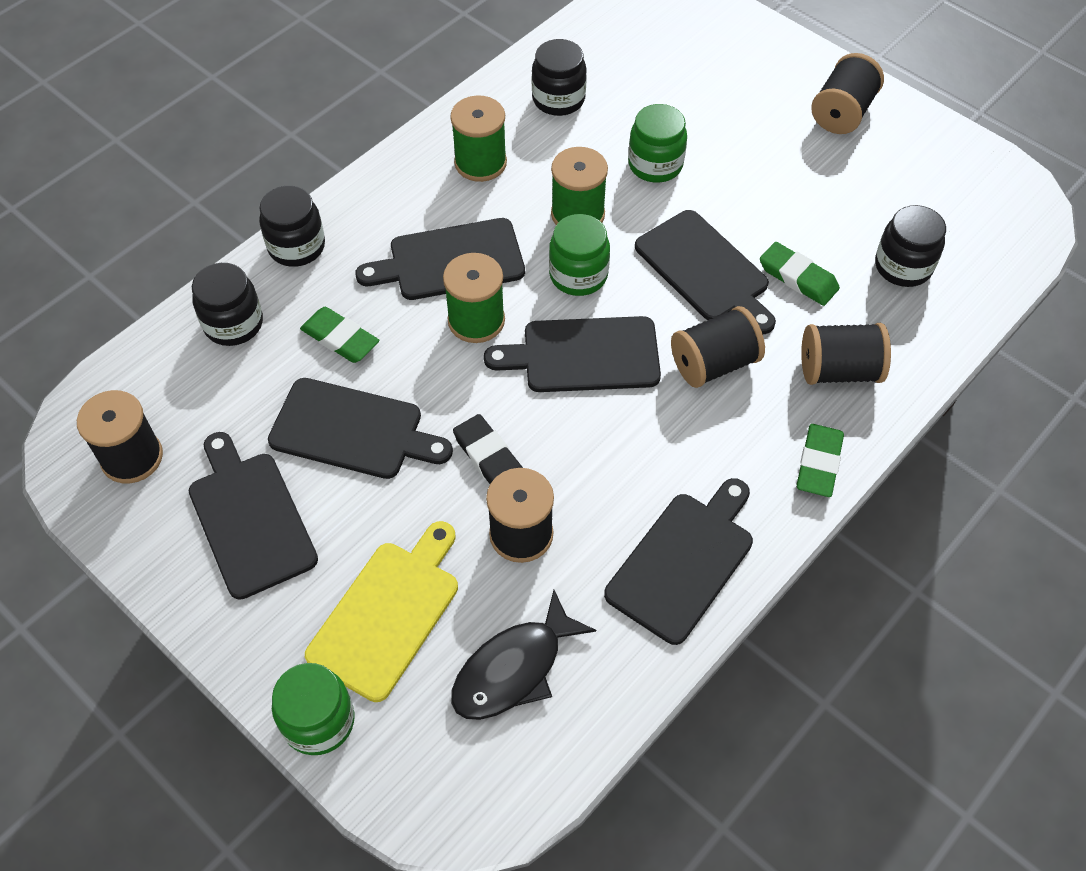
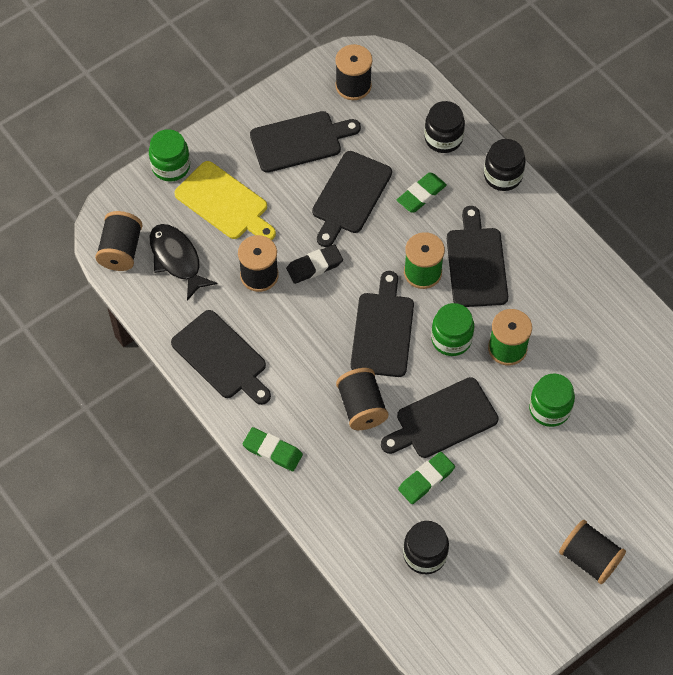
camera: 100 degrees right, 5 degrees up
green spool [450,95,507,182] -> none
black jar [532,39,587,116] -> none
black spool [801,323,891,385] -> black spool moved to [95,211,143,271]

